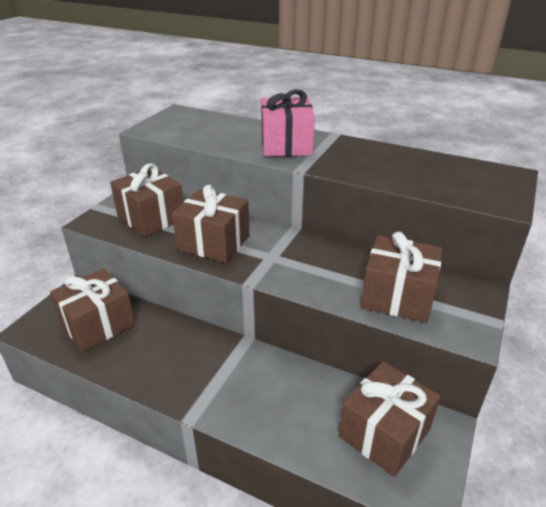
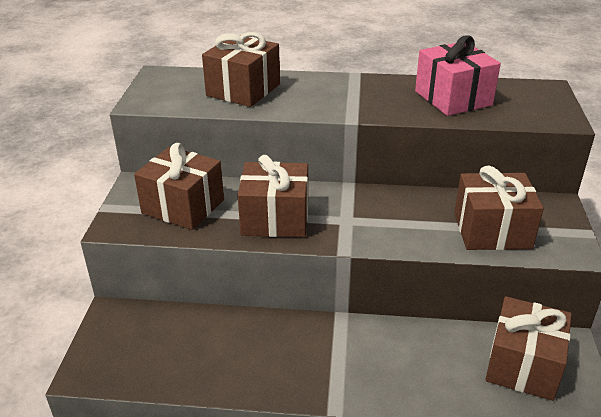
camera: 20 degrees left, 0 degrees up
brown gift [50,268,135,352] -> brown gift moved to [202,32,280,107]
pink gift [261,89,315,157] -> pink gift moved to [415,35,501,116]

